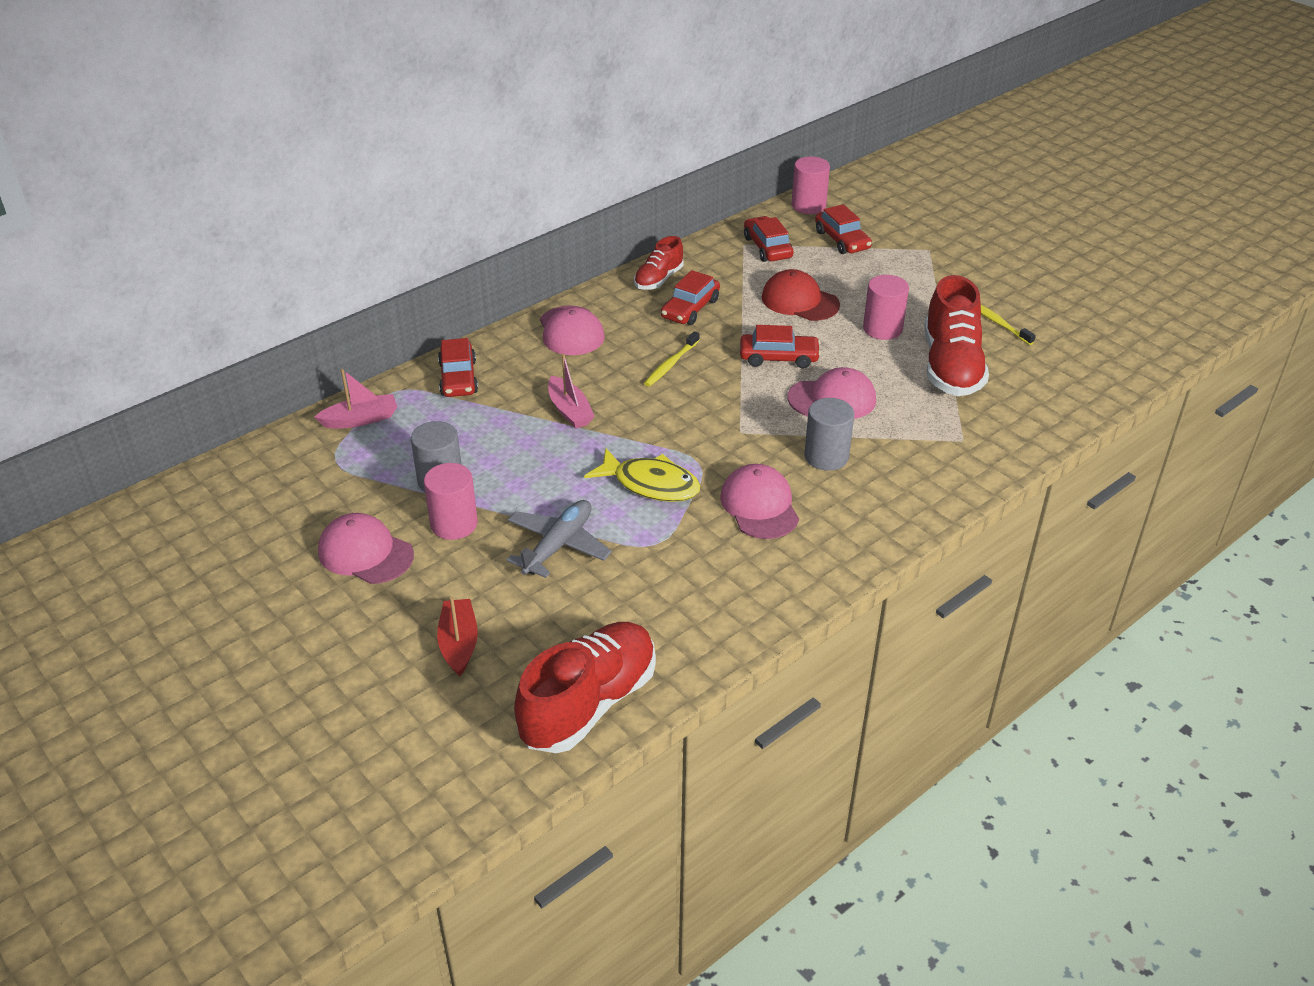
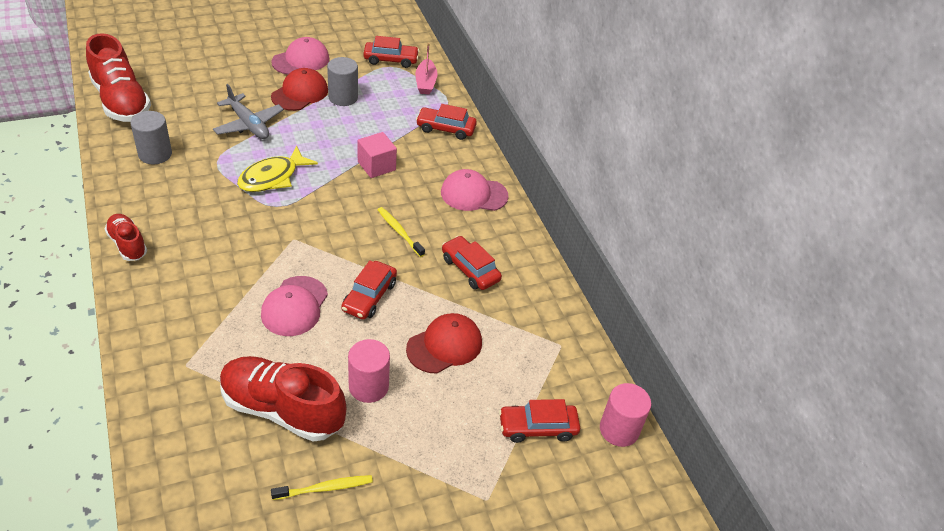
camera: 105 degrees right, 5 degrees up
pink cylinder [424,463,478,540] -> red cap [271,68,328,111]
red boat [437,597,478,677] -> none
pink boat [548,354,595,429] -> pink cube [358,132,397,178]
red shoe [634,236,684,290] -> red shoe moved to [105,214,147,261]
pink cap [720,464,799,539] -> none
red car [744,216,794,262] -> red car moved to [363,36,419,68]
grey cylinder [804,398,854,471] -> grey cylinder moved to [131,111,172,164]

